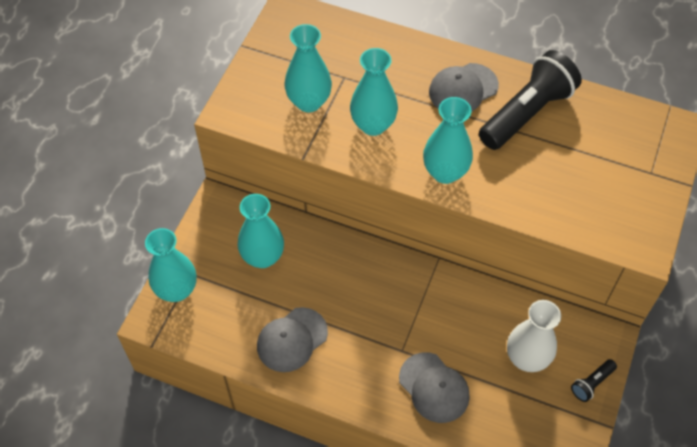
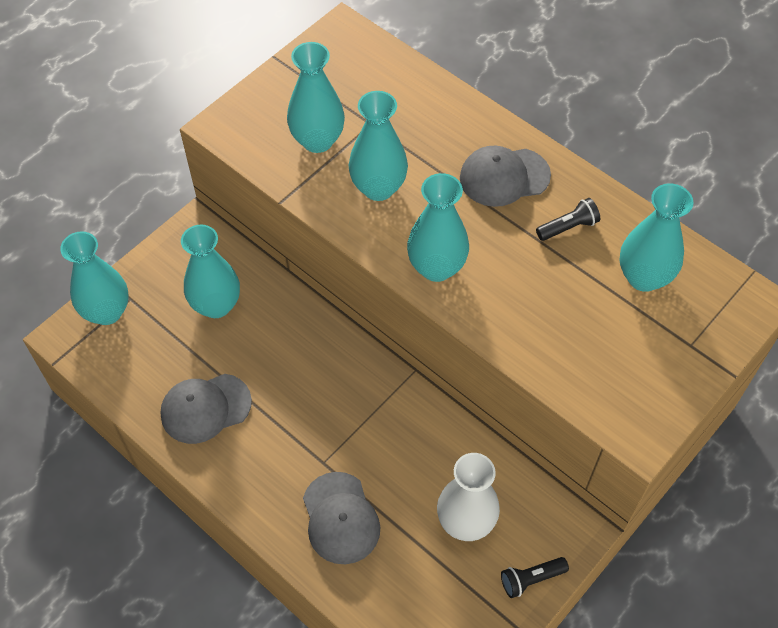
camera: 20 degrees right, 0 degrees up
black flashlight [479,50,582,150] -> black flashlight [536,198,600,241], size x0.43
none -> turquoise vase [619,184,694,292]

